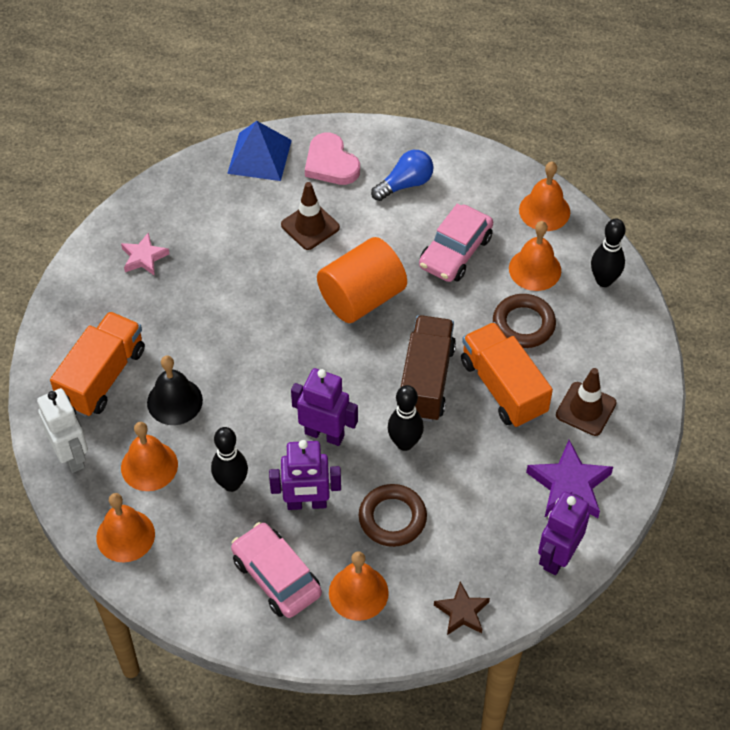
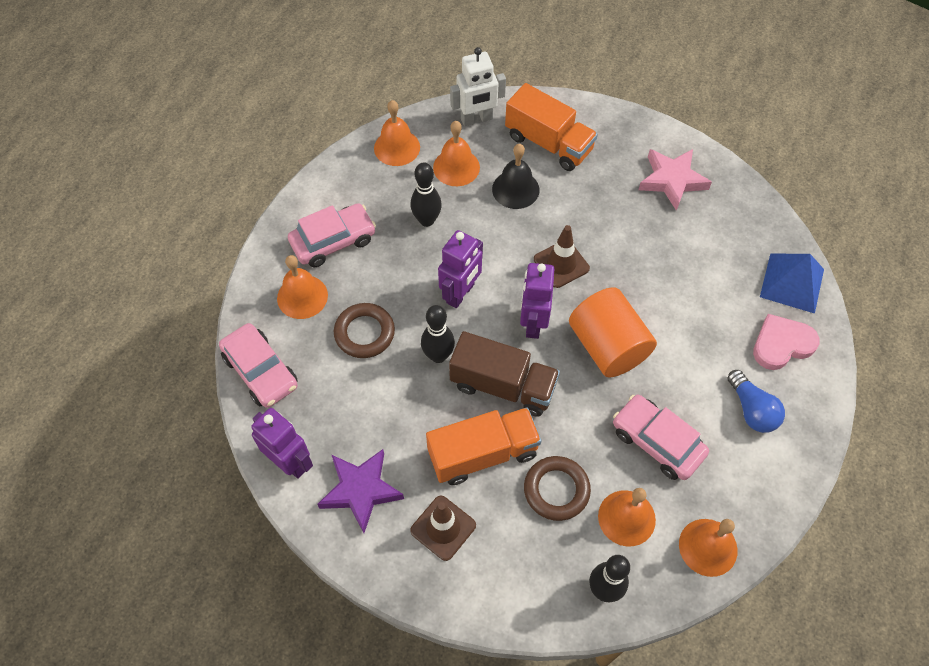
camera: 100 degrees right, 5 degrees up
pink star [121,232,169,276] -> pink star [638,149,712,211], size x1.60
purple robot [269,440,341,510] -> purple robot moved to [520,263,554,339]
brown traffic cone [281,182,340,250] -> brown traffic cone moved to [534,225,590,288]
brown star [434,582,490,635] -> pink car [219,323,298,408]

